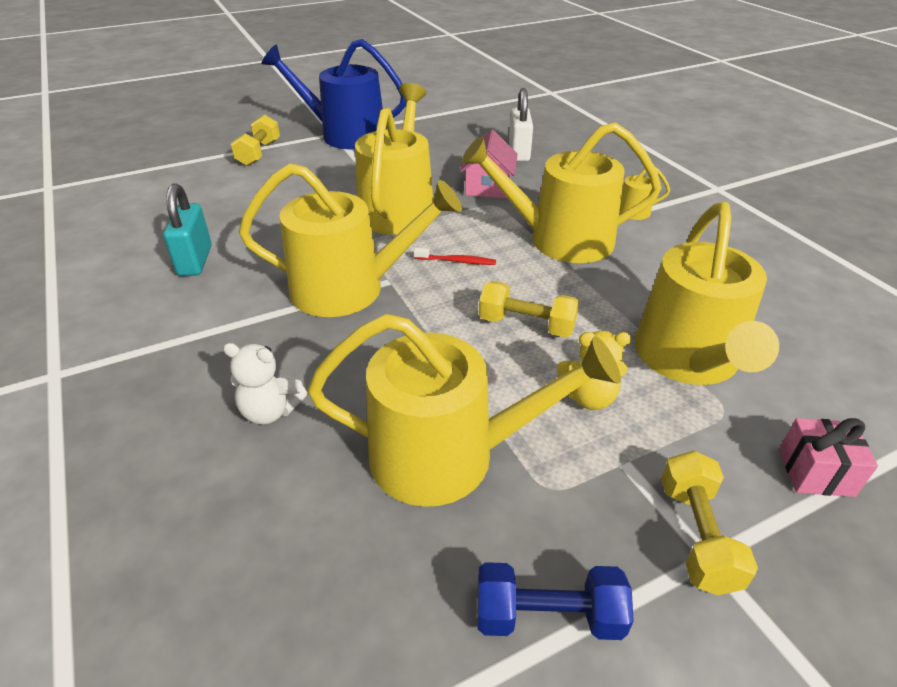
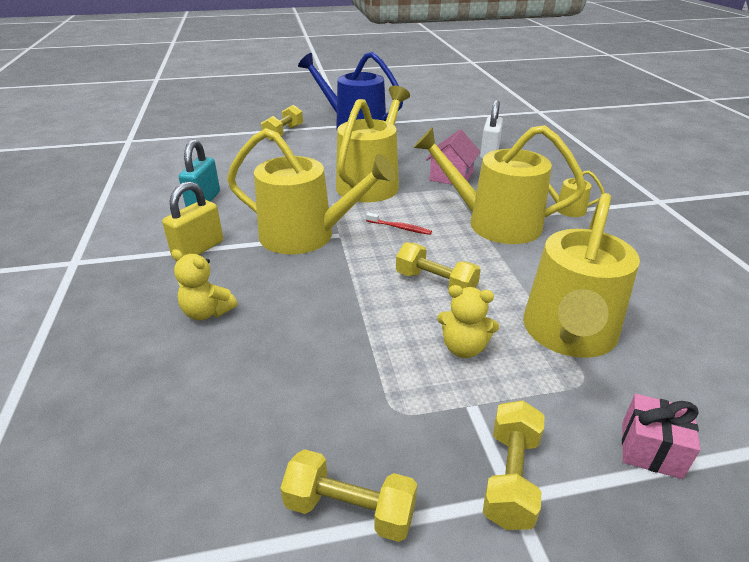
camera: 15 degrees right, 5 degrees down
white teddy bear [223,343,307,424] -> yellow teddy bear [172,249,237,320]
yellow watering can [307,314,621,507] -> none
blue dumbbell [477,562,634,640] -> yellow dumbbell [280,449,417,542]
none -> yellow padlock [162,182,223,257]

